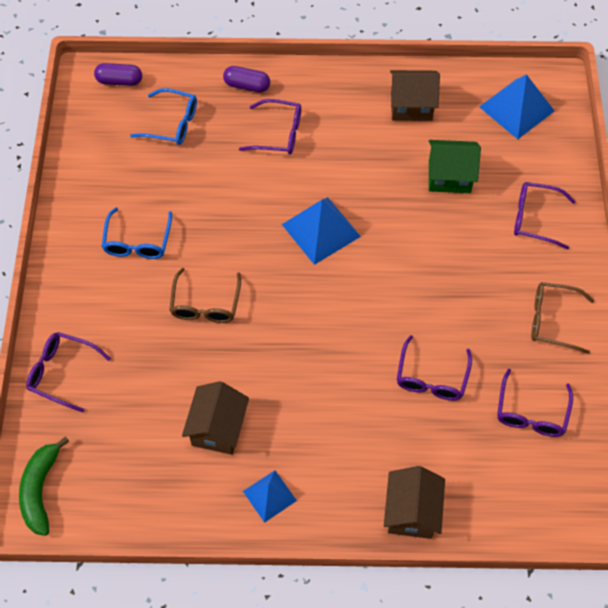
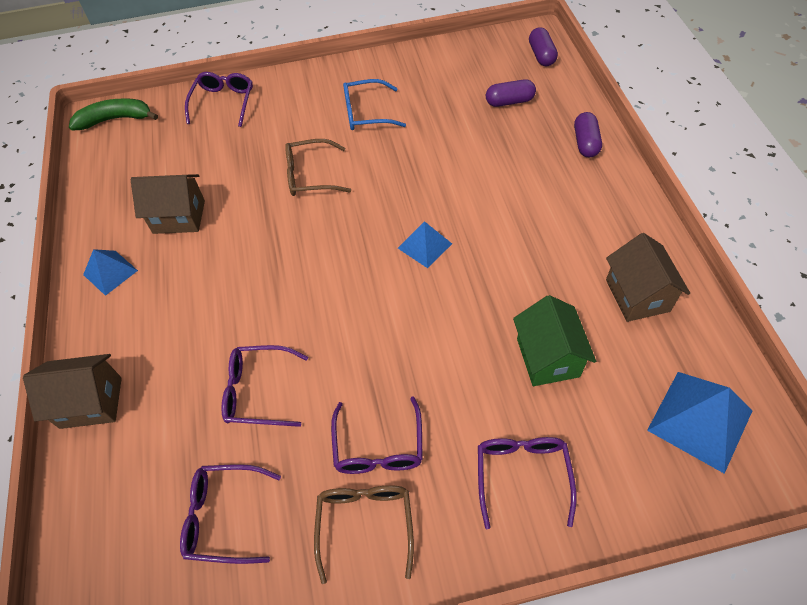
camera: 80 degrees right, 5 degrees down
blue glasses [130,88,197,145] -> purple capsule [486,79,536,107]
purple glasses [239,99,301,155] -> purple glasses moved to [331,396,423,474]
blue pyramid [282,197,361,265] -> blue pyramid [398,221,452,268], size x0.60

